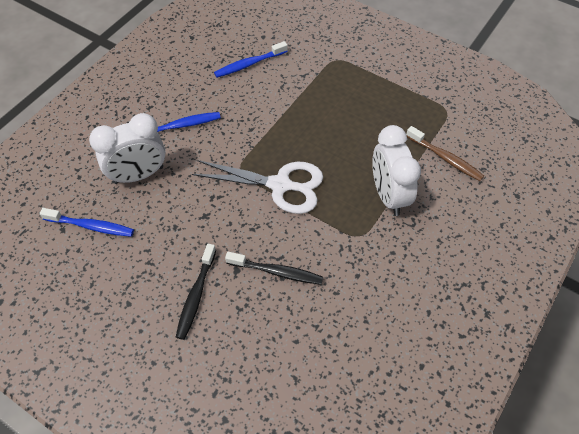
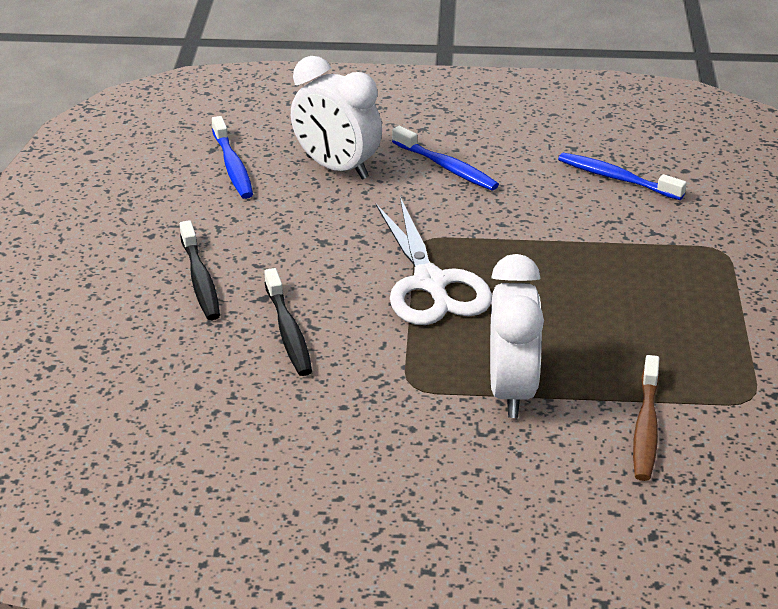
camera: 60 degrees right, 20 degrees down
black toothbrush [176,244,216,340] -> black toothbrush turned 90 degrees counterclockwise [180,220,220,320]
white clock [372,125,421,216] -> white clock turned 135 degrees clockwise [490,254,544,418]

